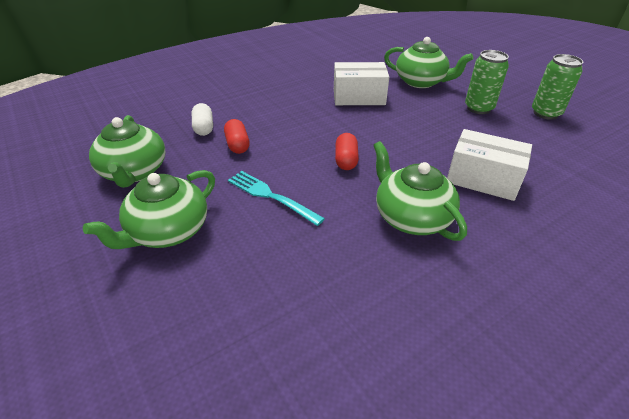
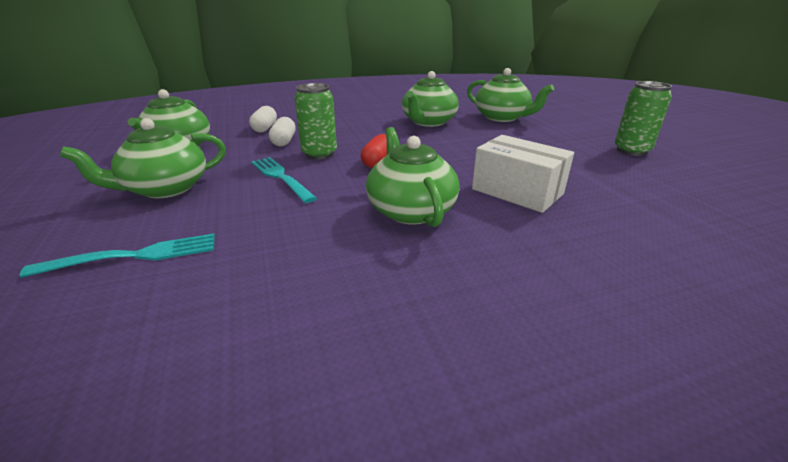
camera: 15 degrees right, 10 degrees down
red capsule [224,119,250,154] -> white capsule [269,117,296,147]
white box [334,62,389,105] -> green teapot [402,71,459,127]
green can [465,50,509,114] -> green can moved to [294,83,337,160]
none -> turquoise fork [20,234,215,278]

